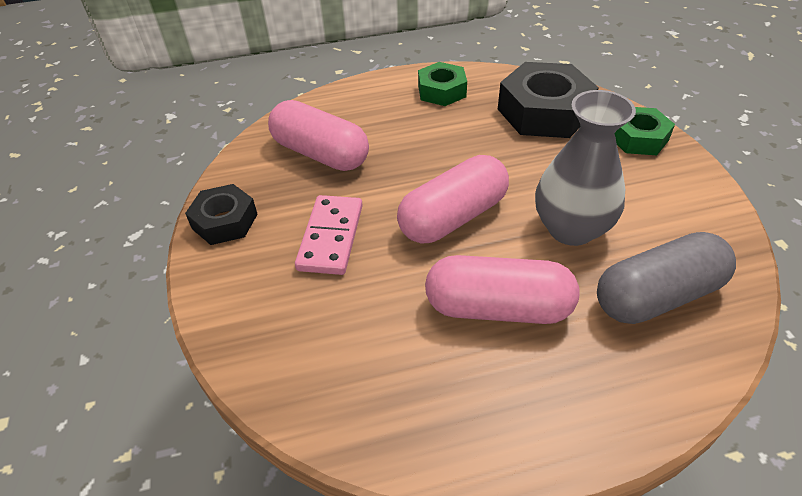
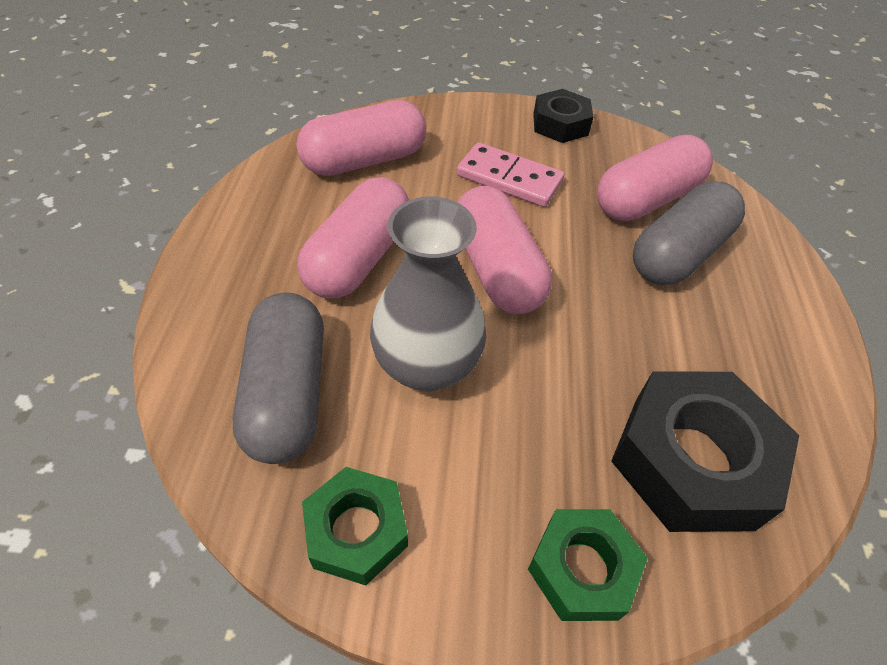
camera: 105 degrees right, 5 degrees up
green nut [418,62,467,106] -> green nut moved to [302,467,408,585]
none -> pink capsule [296,100,426,176]
none -> grey capsule [633,181,745,285]

